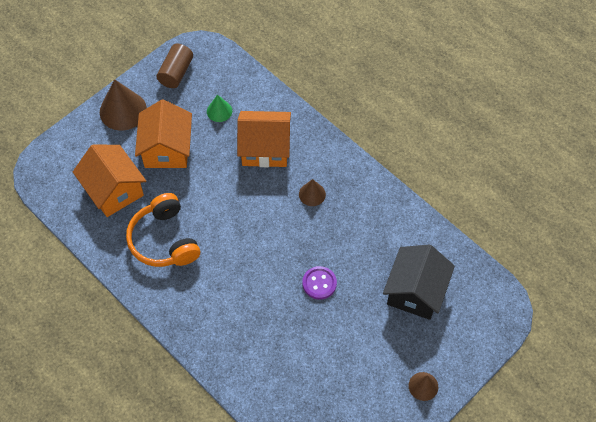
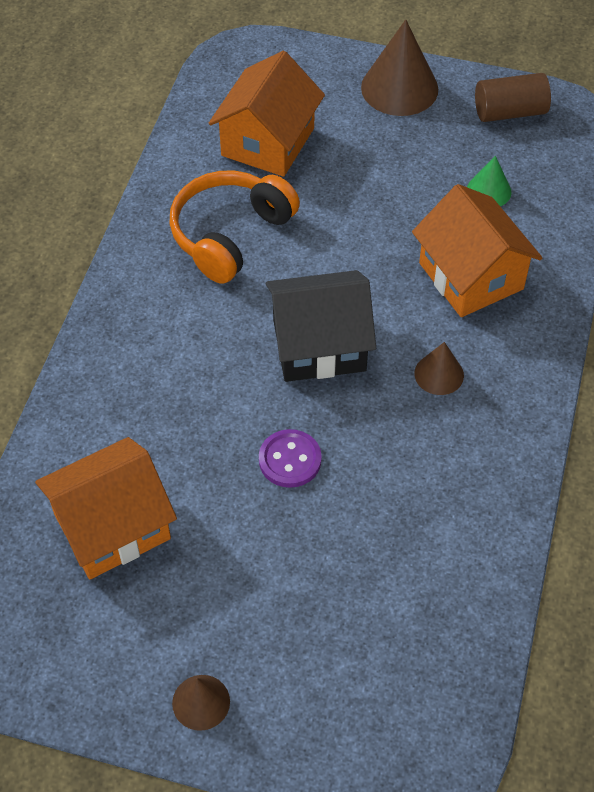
camera: 60 degrees right, 5 degrees down
orange house [135,99,192,168] -> orange house moved to [35,437,177,579]
black house [383,244,455,320] -> black house moved to [266,270,376,382]

